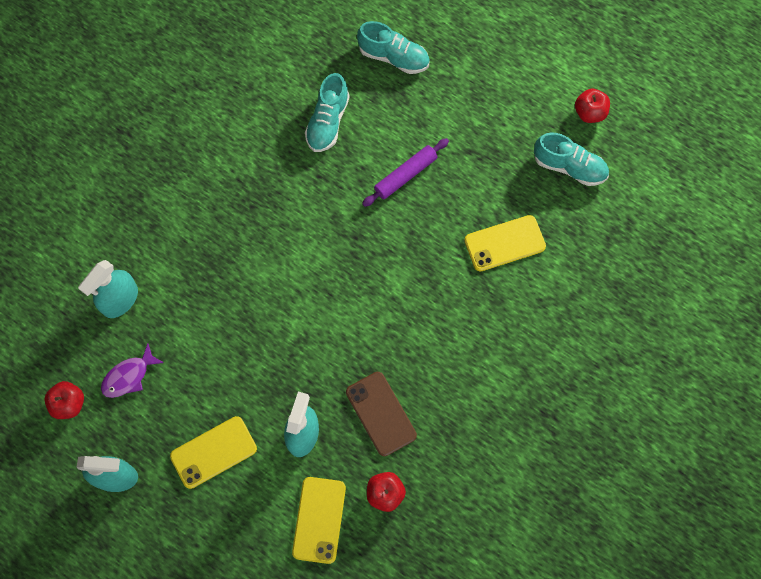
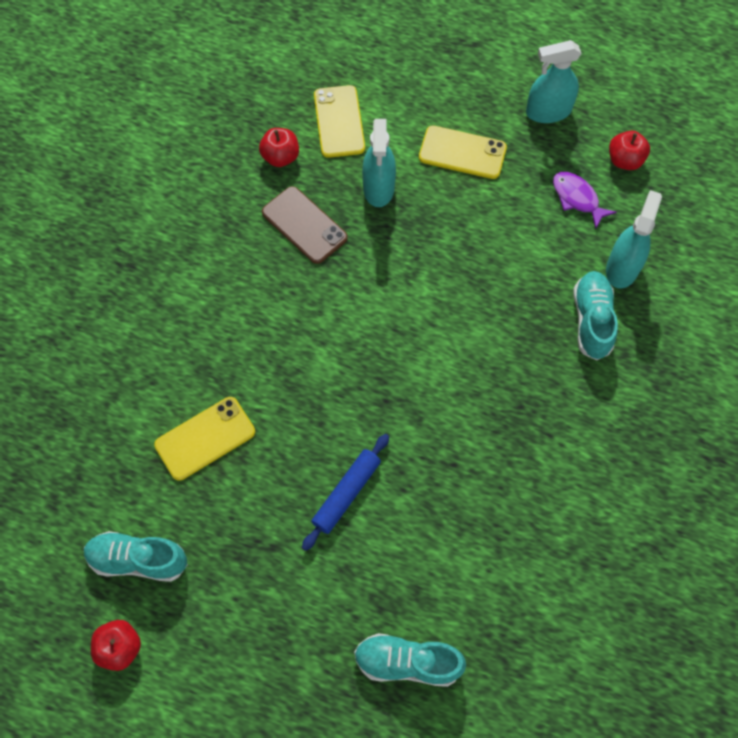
camera: 165 degrees right, 5 degrees down
purple fish [101,343,164,398] -> purple fish turned 75 degrees counterclockwise [553,172,616,229]
yellow phone [170,416,257,489] -> yellow phone turned 60 degrees clockwise [419,125,507,179]
turquoise shoe [305,73,350,152] -> turquoise shoe moved to [573,271,618,360]
purple rolling pin [362,138,449,207] -> blue rolling pin [302,434,389,551]

